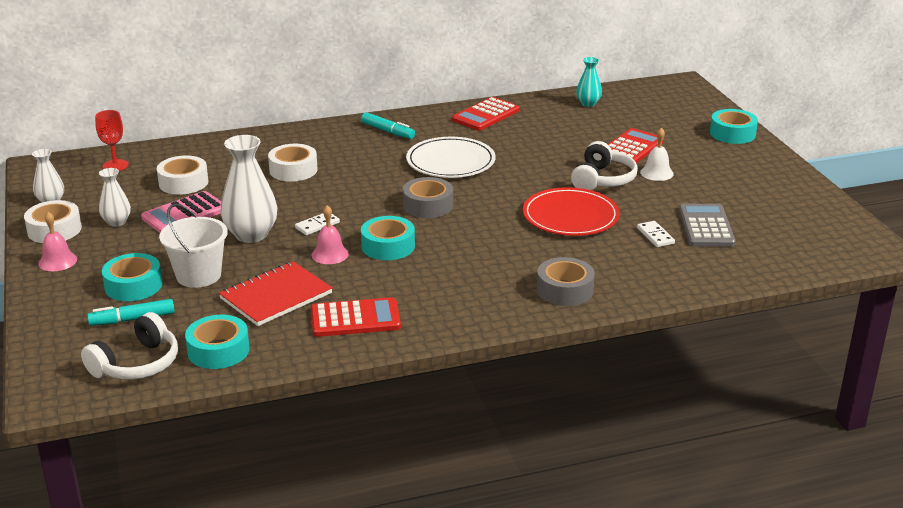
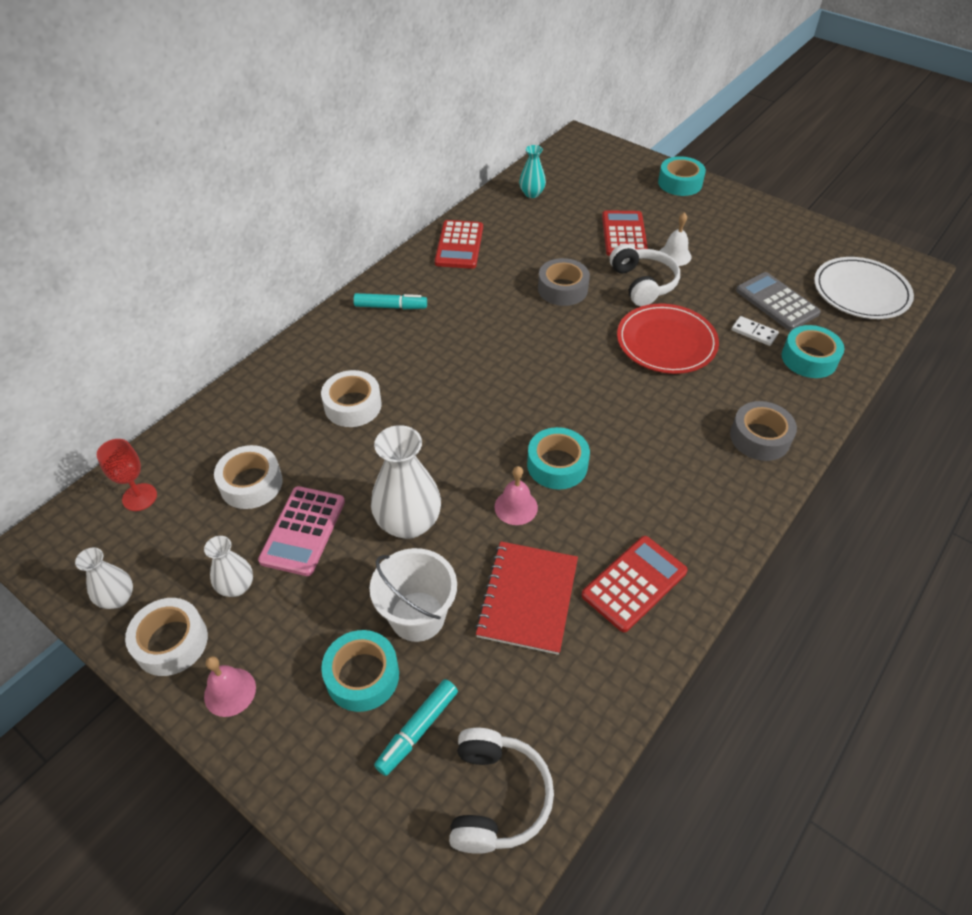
camera: 35 degrees left, 20 degrees up
turquoise tape [185,315,250,369] -> turquoise tape moved to [782,325,844,378]
white domino [295,213,340,235] -> none
grey tape [402,177,453,218] -> grey tape moved to [538,258,590,306]
white plate [406,137,495,178] -> white plate moved to [814,257,914,319]

